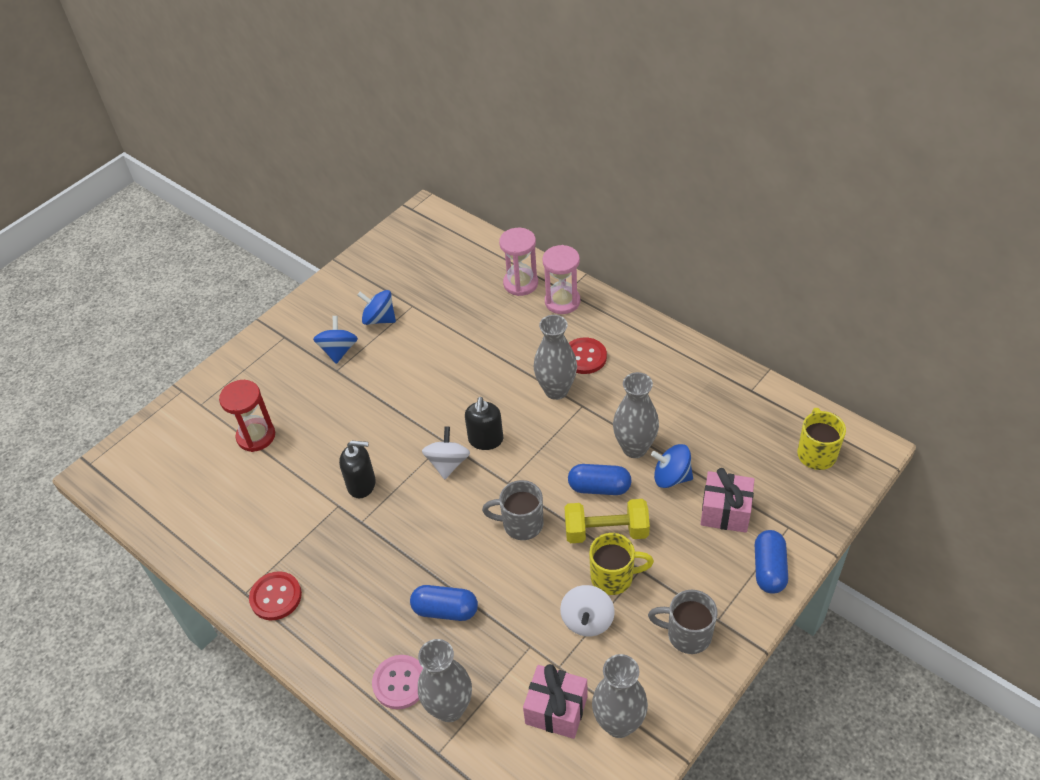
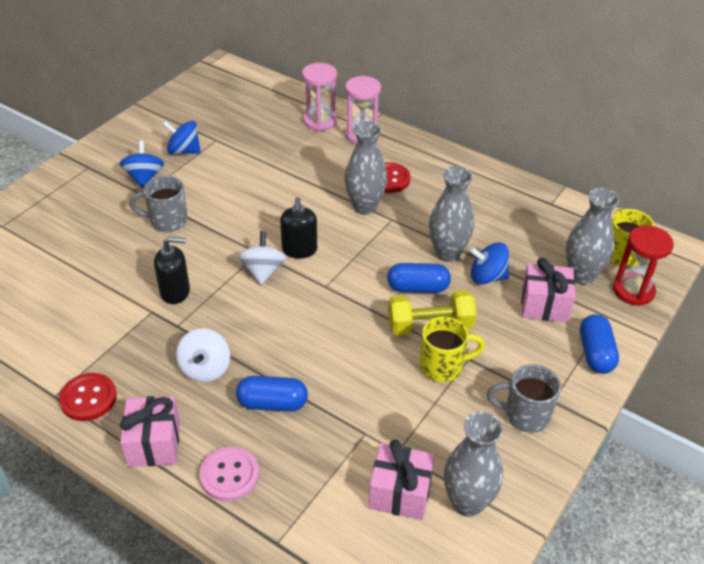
camera: 10 degrees left, 5 degrees down
red hourglass [219,380,275,452] -> red hourglass moved to [613,225,674,306]
grey vase [418,639,472,722] -> grey vase moved to [566,188,620,285]
grey mug [482,480,544,540] -> grey mug moved to [130,176,188,232]
white spinning top [560,585,615,636] -> white spinning top moved to [176,328,230,382]
none -> pink gift [120,396,180,467]

